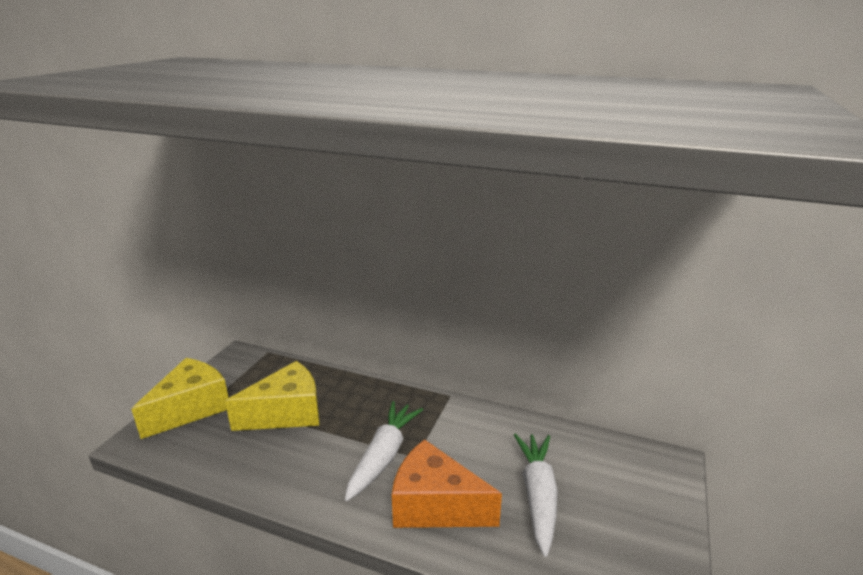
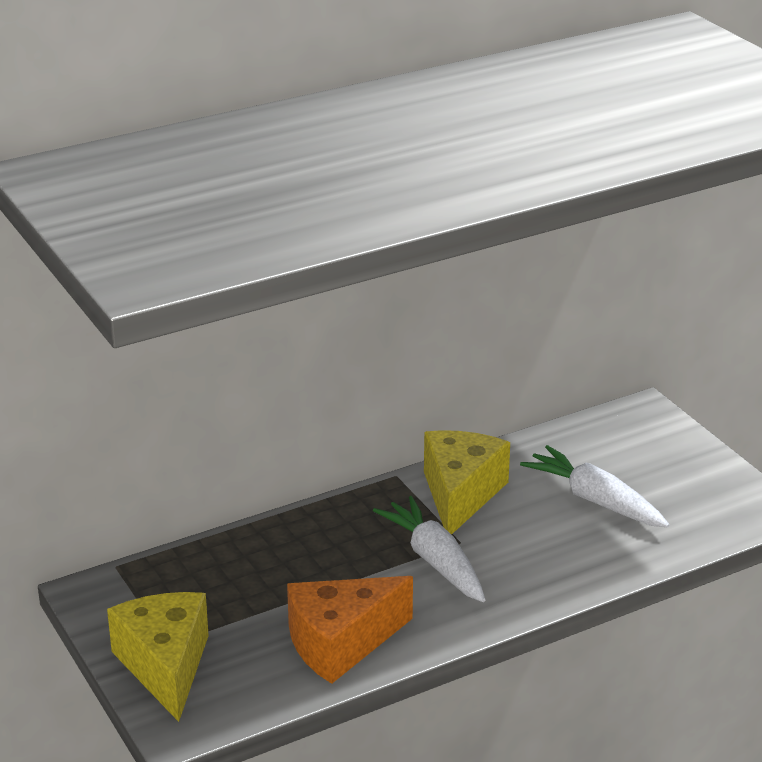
camera: 50 degrees left, 5 degrees up
yellow cheese [225,361,319,431] -> yellow cheese moved to [424,430,510,535]
orange cheese [392,439,502,528] -> orange cheese moved to [287,576,413,684]

